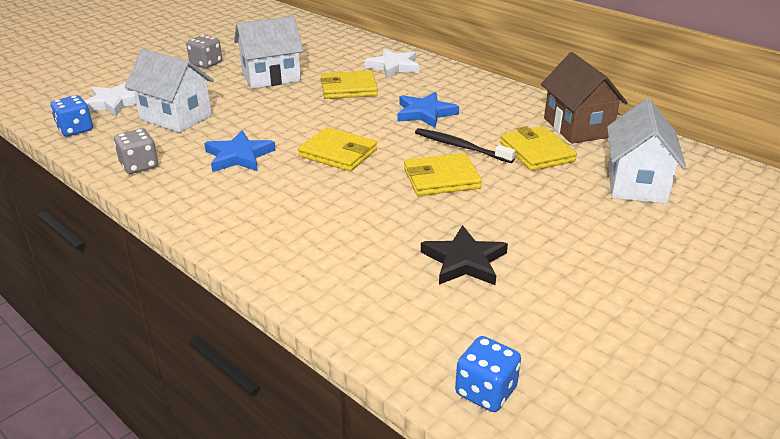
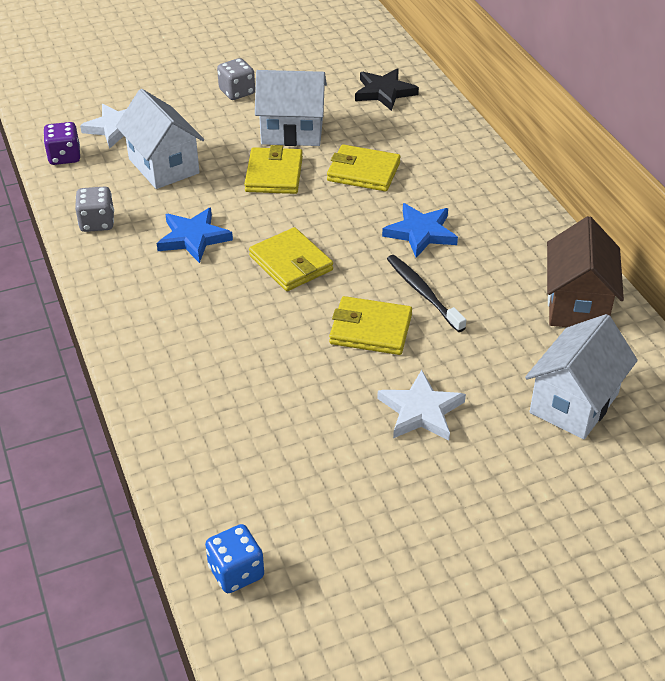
camera: 25 degrees right, 10 degrees up
blue dice [50,95,93,136] -> purple dice [43,122,80,165]
white star [365,49,420,78] -> white star moved to [377,370,466,440]
black star [421,225,508,285] -> black star moved to [355,68,419,111]
yellow wallet [500,126,577,171] -> yellow wallet moved to [244,145,303,194]

